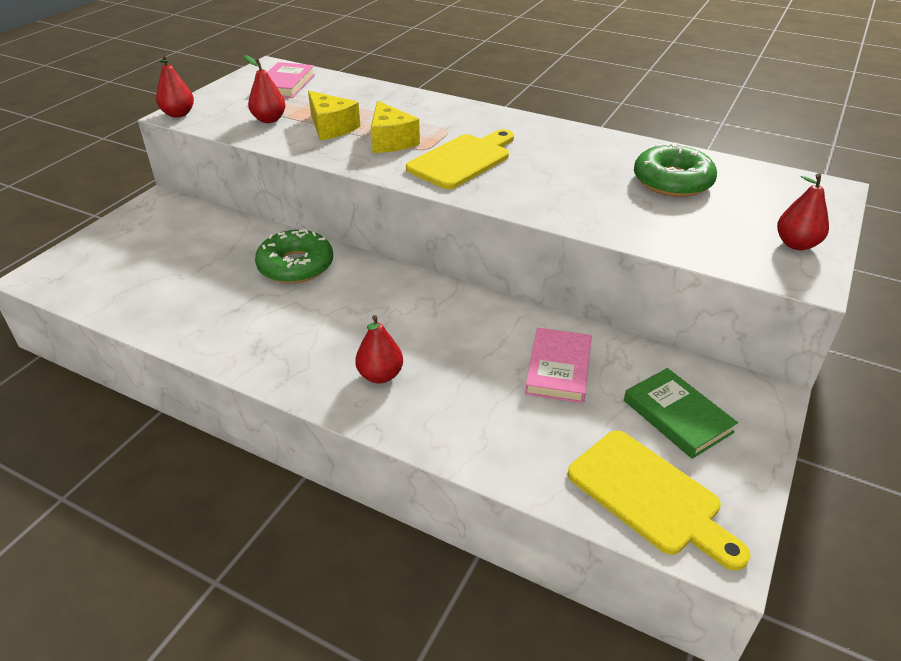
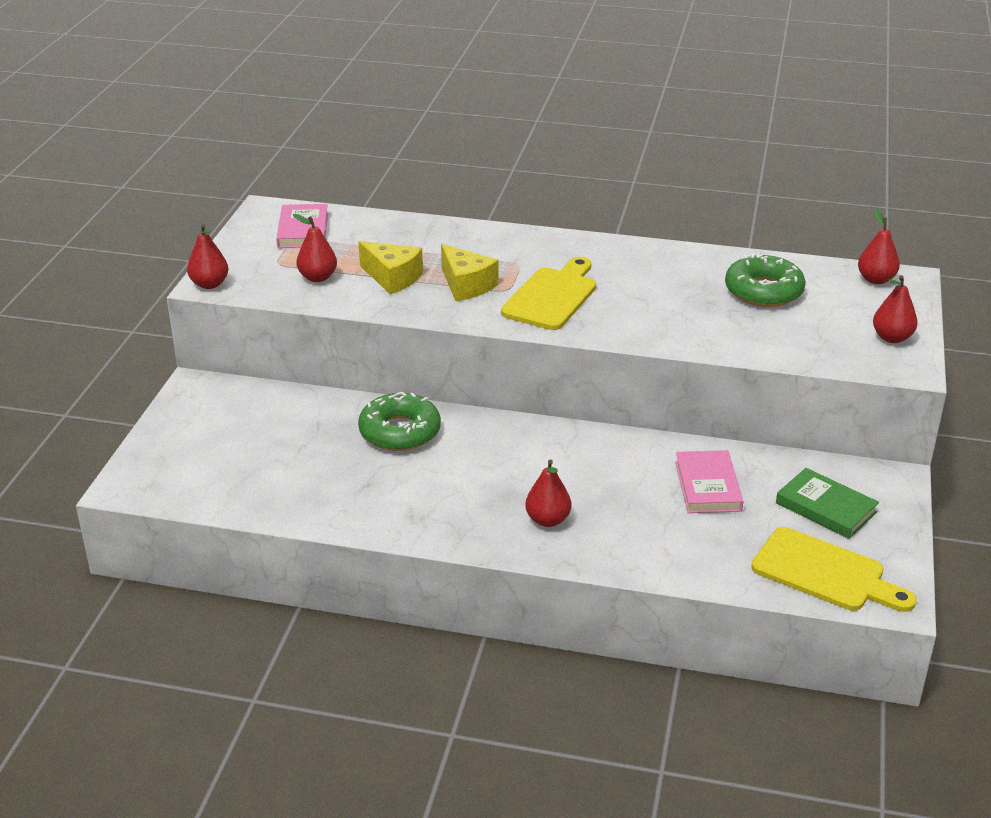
camera: 15 degrees left, 5 degrees down
none -> red pear [858,209,900,284]

